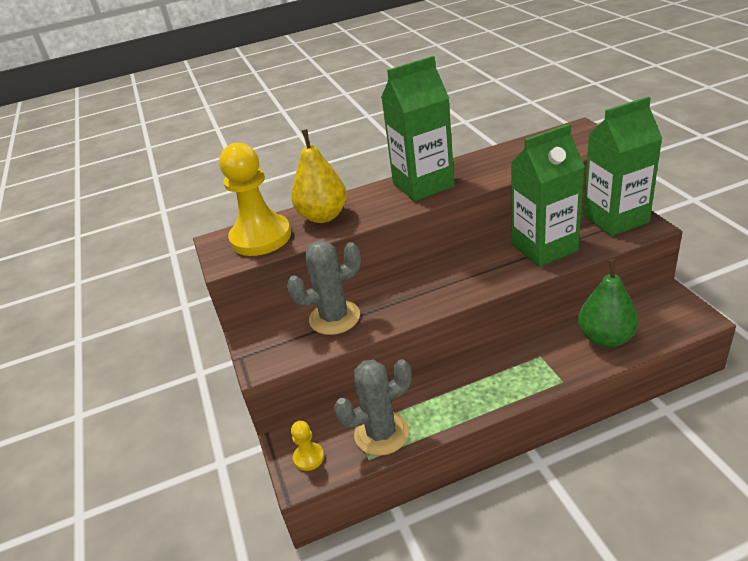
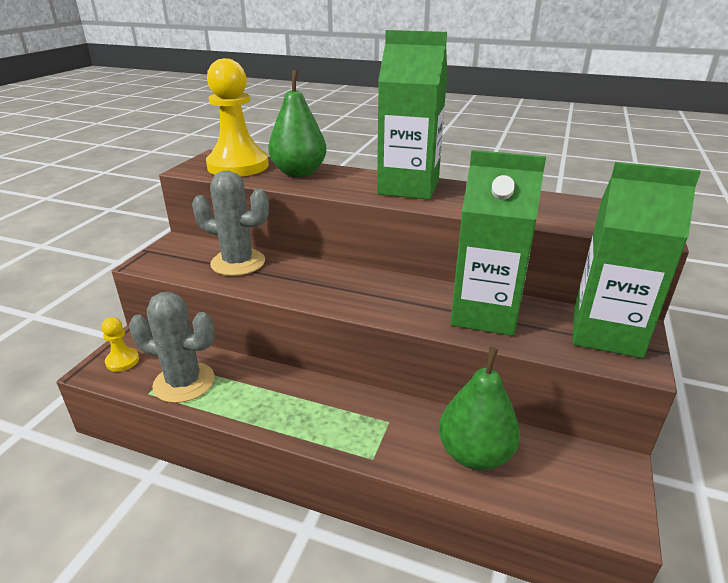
camera: 35 degrees right, 5 degrees down
yellow pear [291,129,347,223] -> green pear [268,70,327,177]

